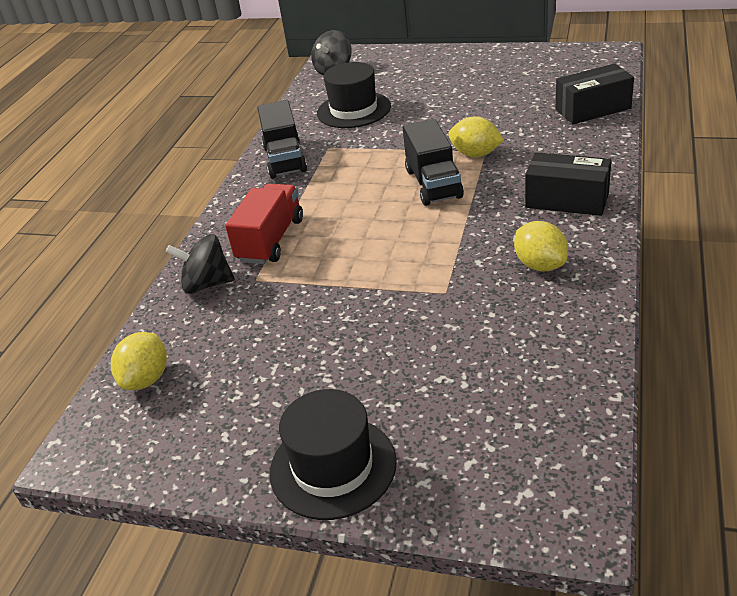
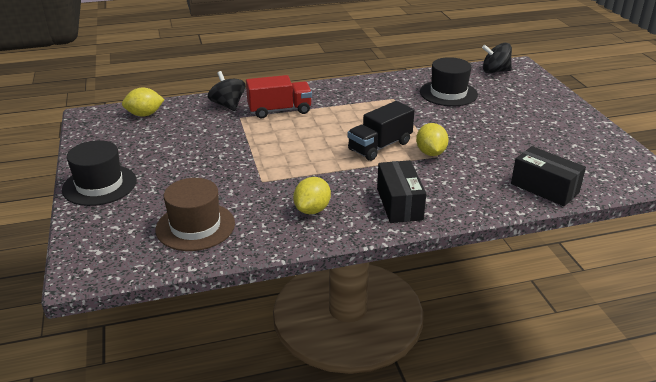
camera: 55 degrees right, 5 degrees down
black truck [257,100,307,179] -> none
none -> brown hat [155,178,235,251]

